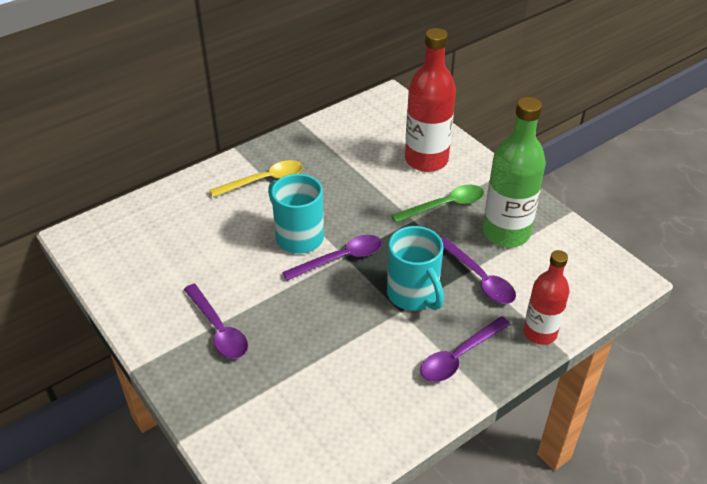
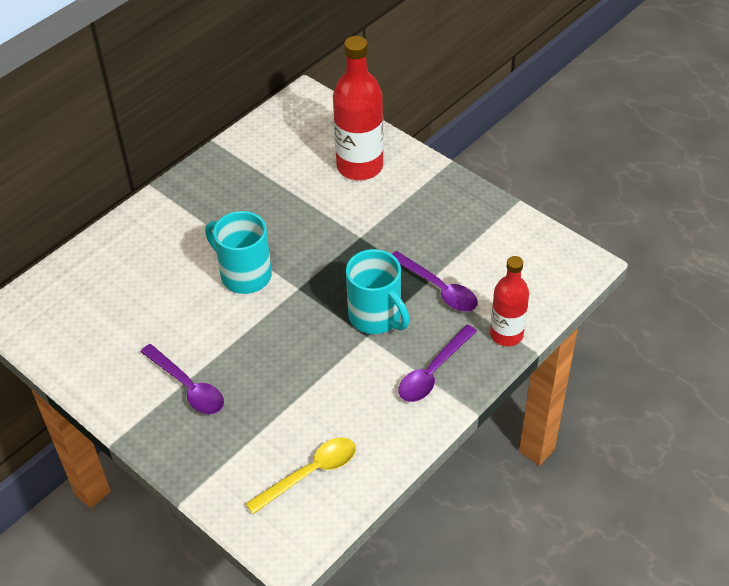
camera: 10 degrees left, 5 degrees up
yellow spoon [210,160,303,197] -> yellow spoon moved to [245,438,356,514]
purple spoon [282,235,382,281] -> none
green spoon [391,185,484,223] -> none
green bottle [483,97,546,247] -> none

